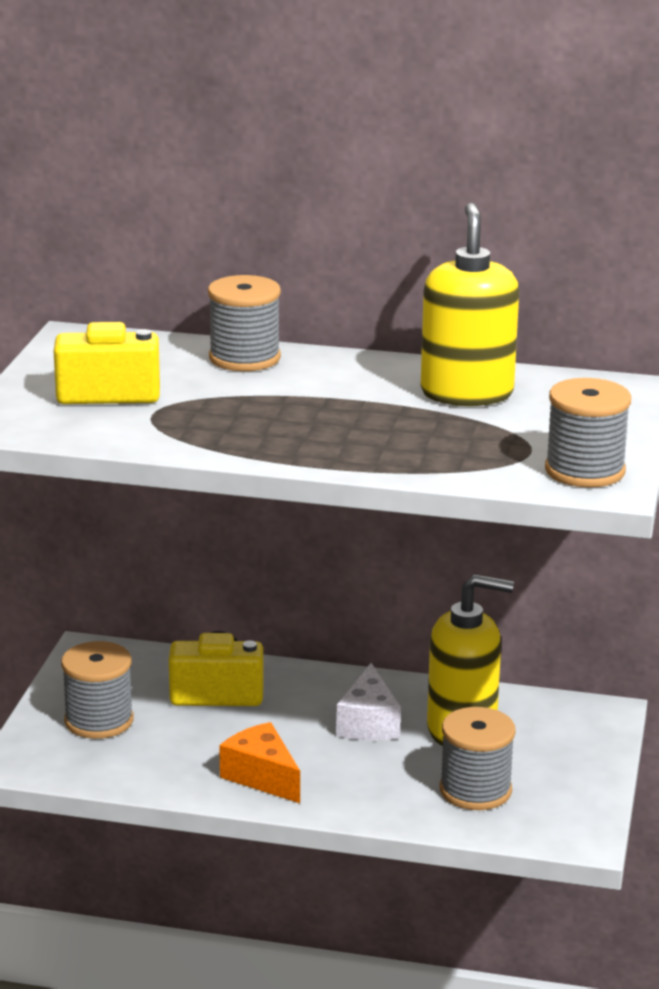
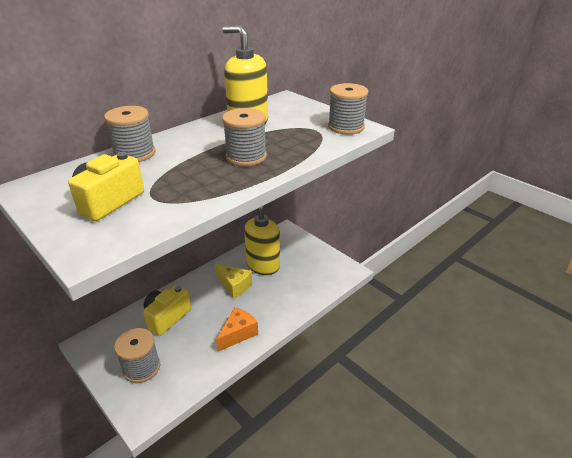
camera: 55 degrees left, 10 degrees up
orange cheese [219,722,300,803] -> orange cheese turned 135 degrees clockwise [216,307,258,352]
white cheese [336,663,401,741] -> yellow cheese [215,264,252,299]
grey spool [440,707,516,810] -> grey spool moved to [222,108,267,166]

